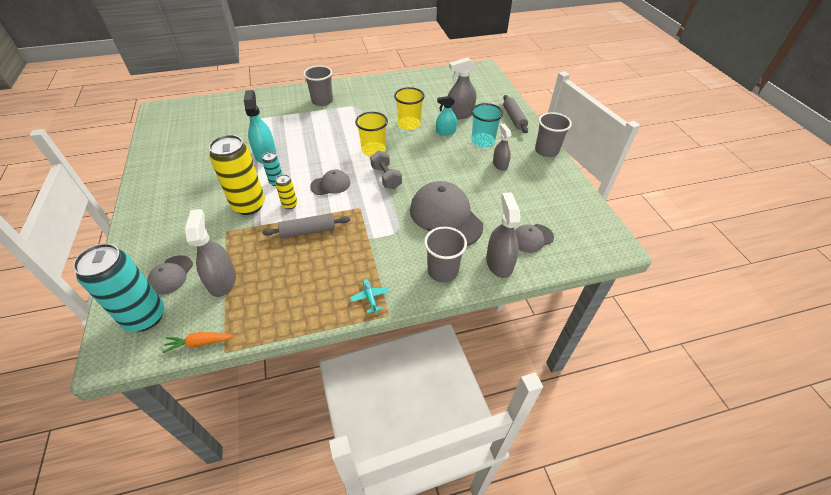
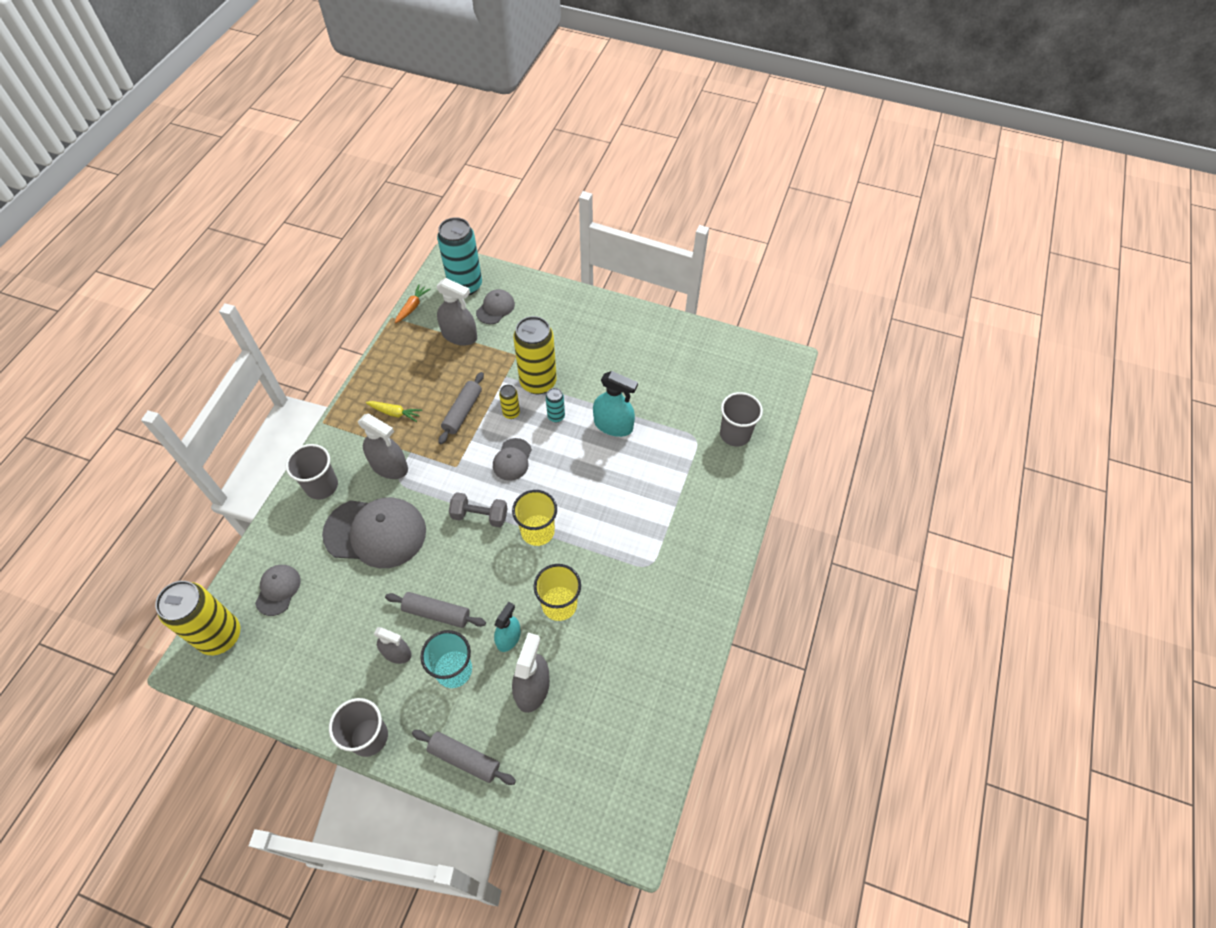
camera: 125 degrees right, 10 degrees up
grey cap [148,255,193,295] -> grey cap turned 75 degrees clockwise [476,289,515,324]
grey cup [303,66,333,106] -> grey cup moved to [720,392,763,447]
turquoise plane [350,279,389,313] -> none
grey spray bottle [486,192,520,278] -> grey spray bottle moved to [358,413,408,479]
none -> yellow can [155,581,240,655]
none -> yellow carrot [366,401,422,422]
none -> grey rolling pin [385,592,486,628]

